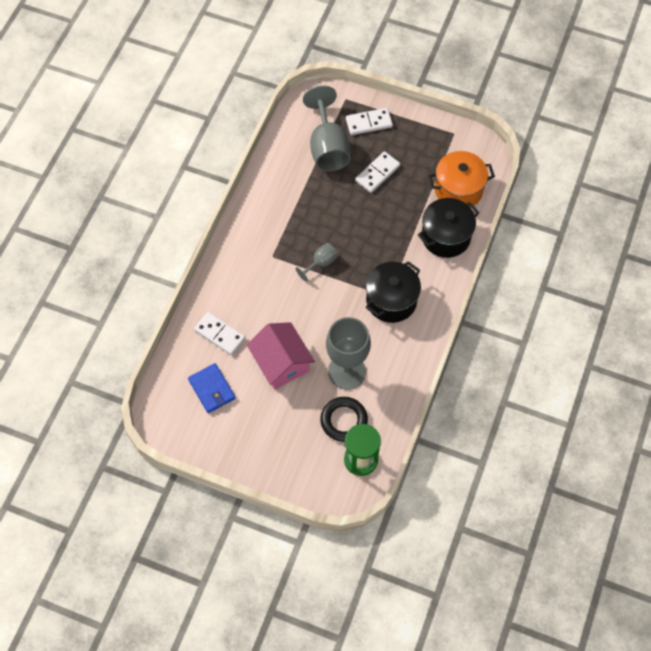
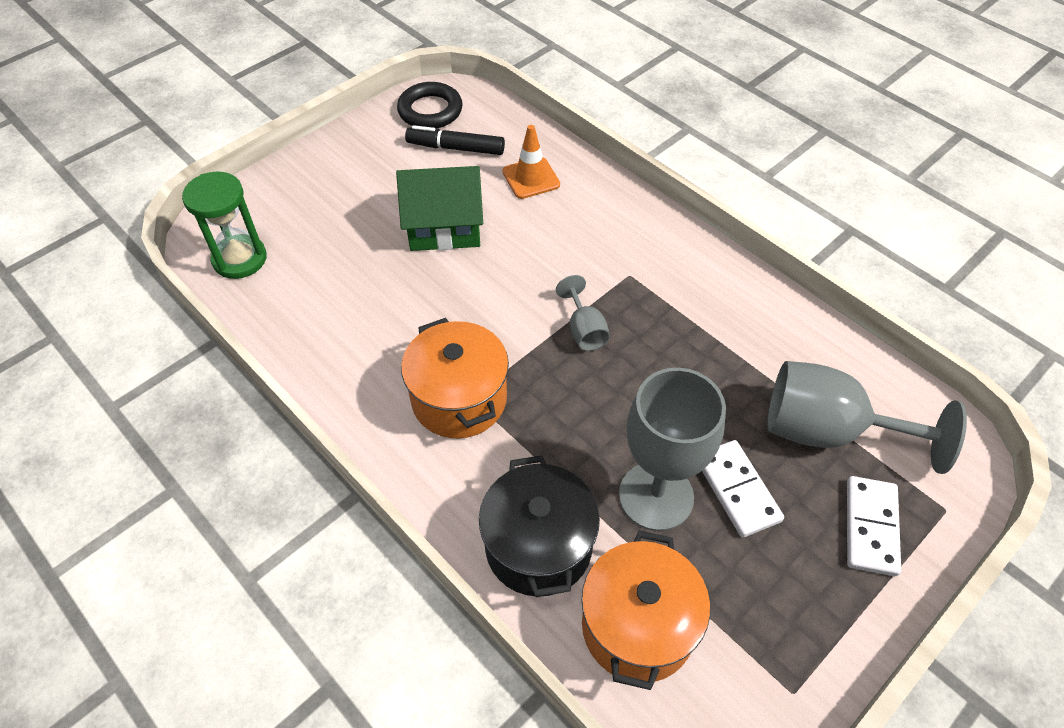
camera: 115 degrees right, 10 degrees down
blue wallet [188,363,235,413] -> black marker [405,125,505,155]
white domino [194,312,245,355] -> orange traffic cone [502,125,560,199]
pink house [247,322,315,389] -> green house [396,166,483,251]
black ring [320,397,368,442] -> black ring moved to [397,82,463,128]
grey goblet [326,317,371,390] -> grey goblet moved to [619,368,726,531]
black pot [365,261,421,323] -> orange pot [401,318,509,438]

